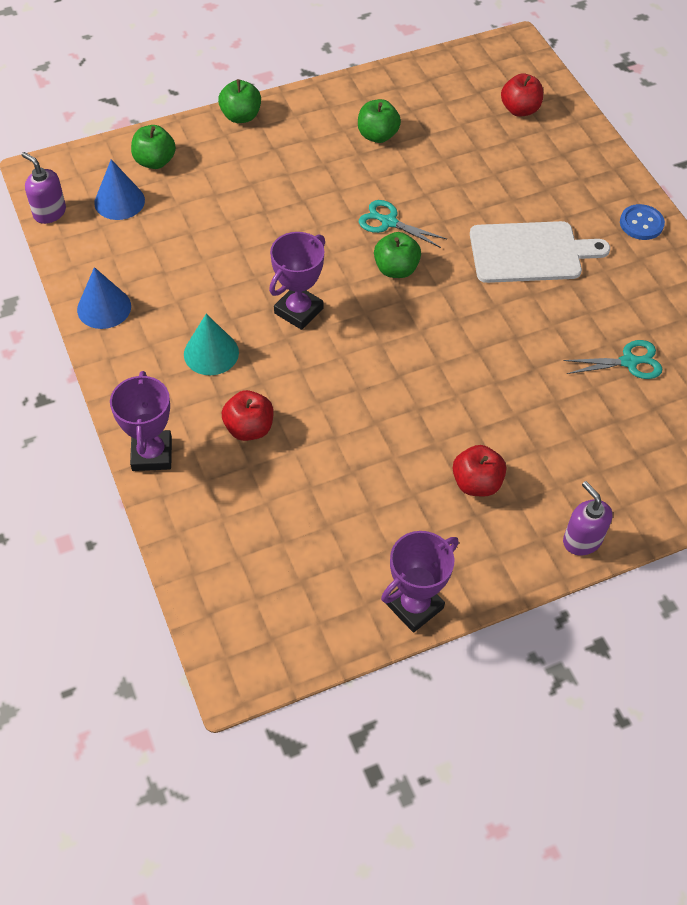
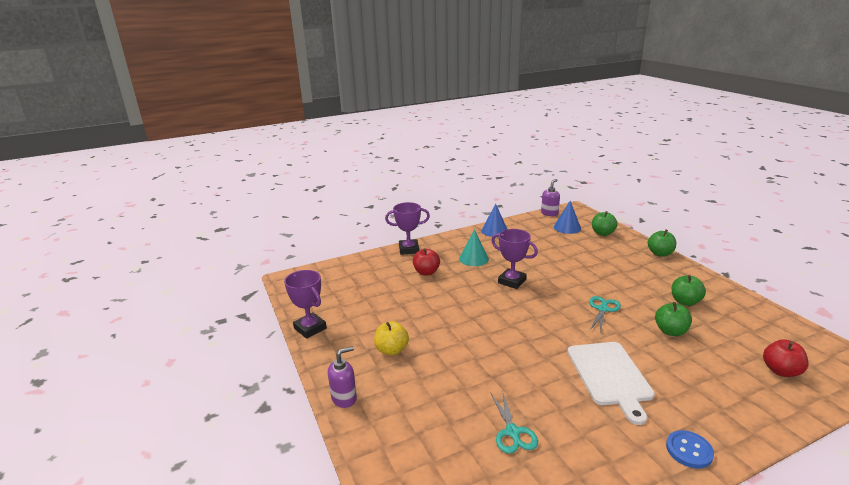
camera: 90 degrees right, 30 degrees down
green apple [374,232,421,278] -> green apple moved to [655,302,692,336]
red apple [453,445,506,496] -> yellow apple [374,321,409,355]

